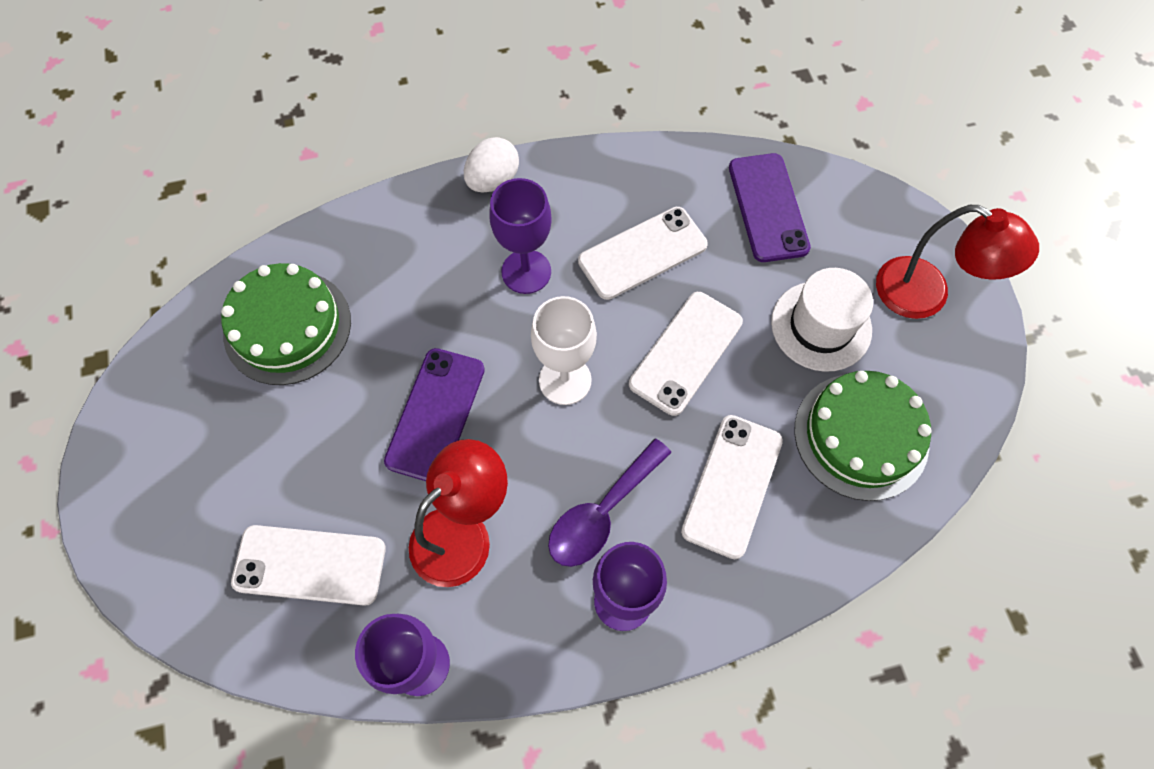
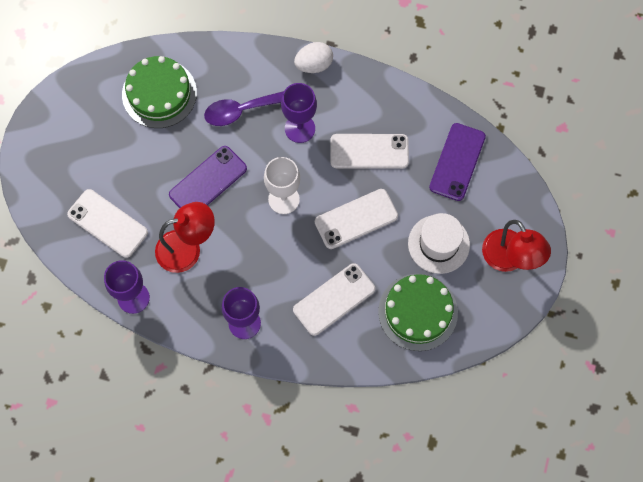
camera: 30 degrees right, 5 degrees up
purple spoon [548,438,672,567] -> purple spoon moved to [204,91,284,126]

